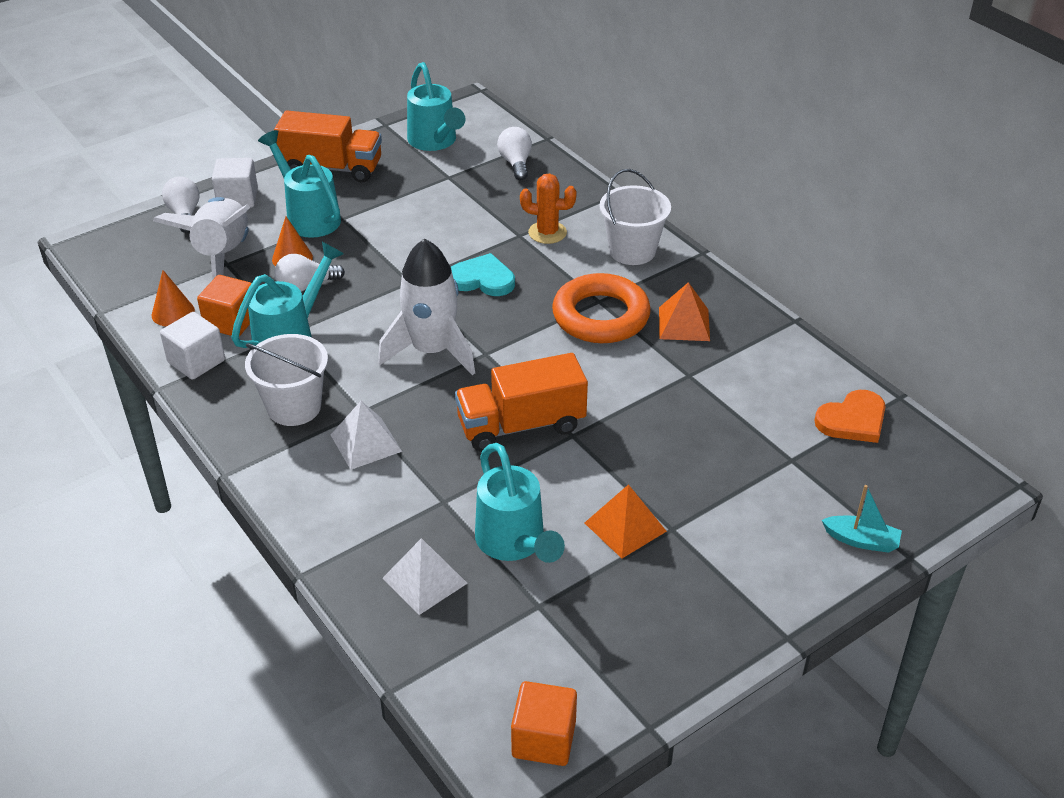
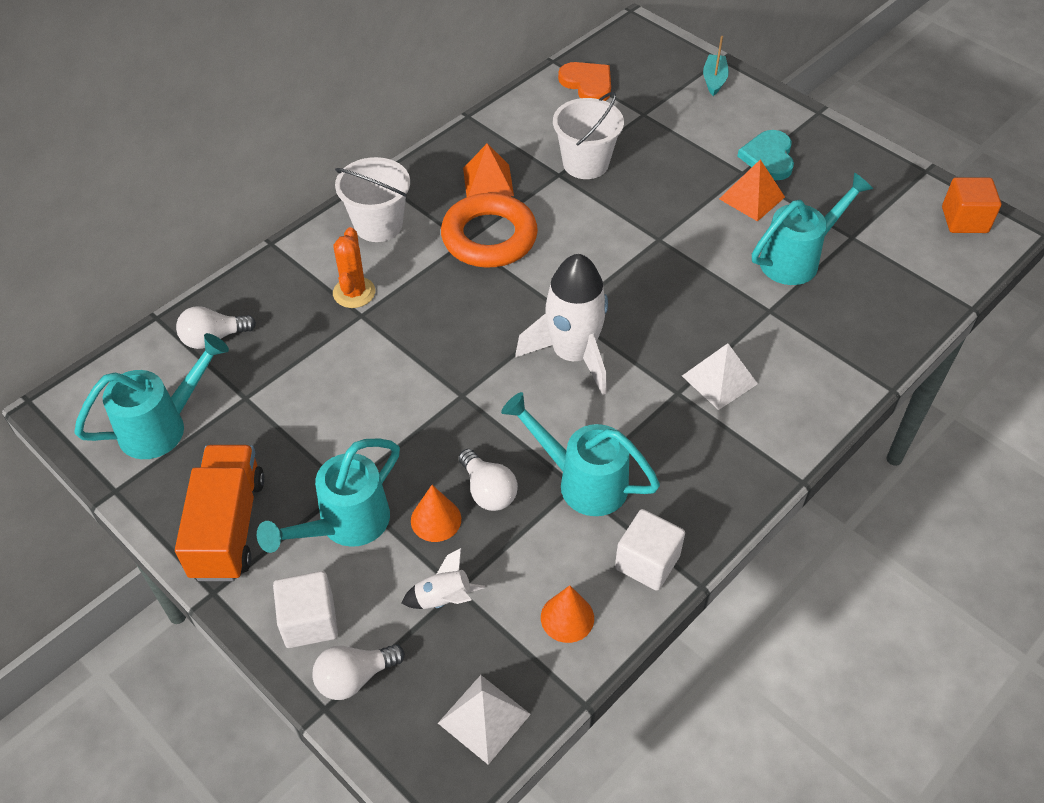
camera: 100 degrees left, 10 degrees up
white rocket [153,197,250,280] -> white rocket [402,548,485,609], size x0.47
orange cube [197,275,252,336] -> none
white bucket [245,334,328,426] -> white bucket moved to [553,92,624,179]
white pyramid [382,538,468,615] -> white pyramid moved to [438,675,531,765]
turquoise heart [451,253,515,296] -> turquoise heart moved to [737,130,794,180]
orange truck [455,353,588,452] -> none

